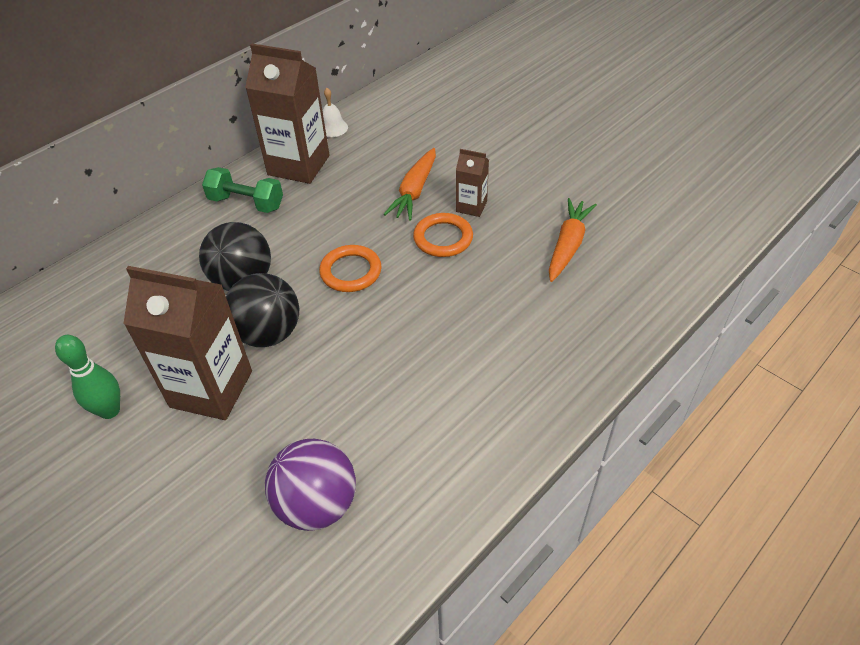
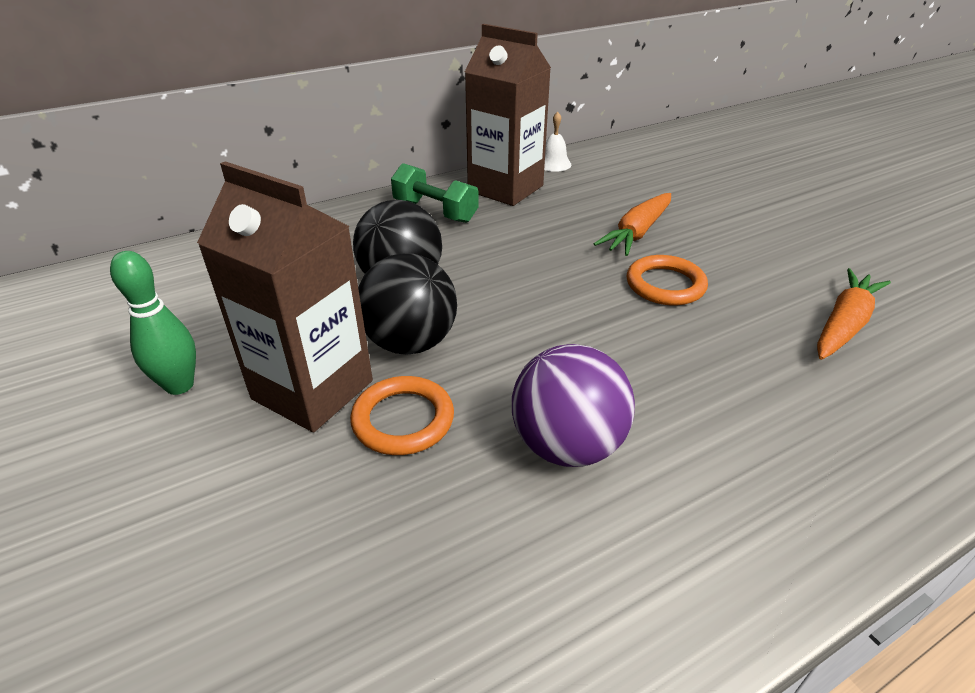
camera: 15 degrees right, 10 degrees down
purple ball [265,439,356,531] -> purple ball moved to [512,344,635,467]
orange ring [319,245,381,292] -> orange ring moved to [350,376,454,455]
brown carton [456,149,489,217] -> none

